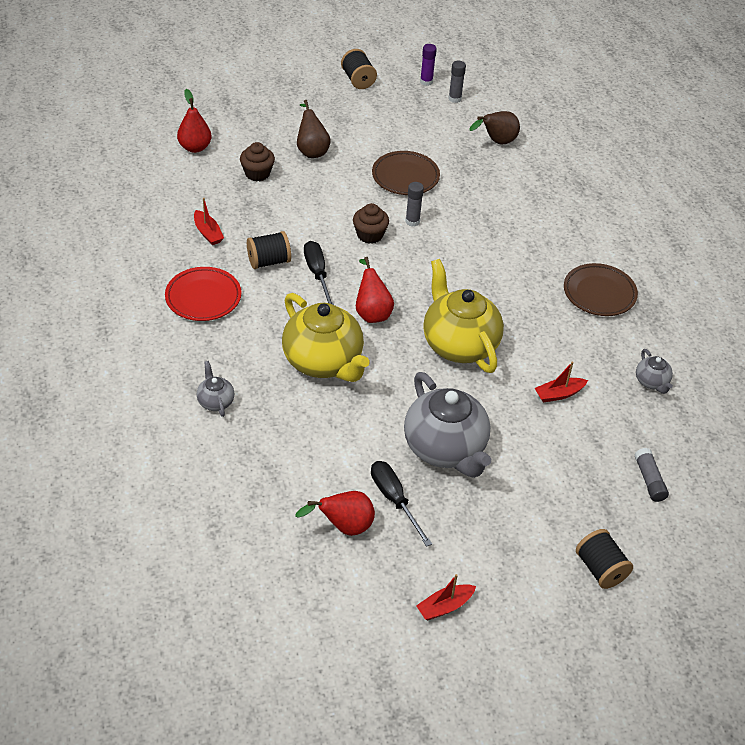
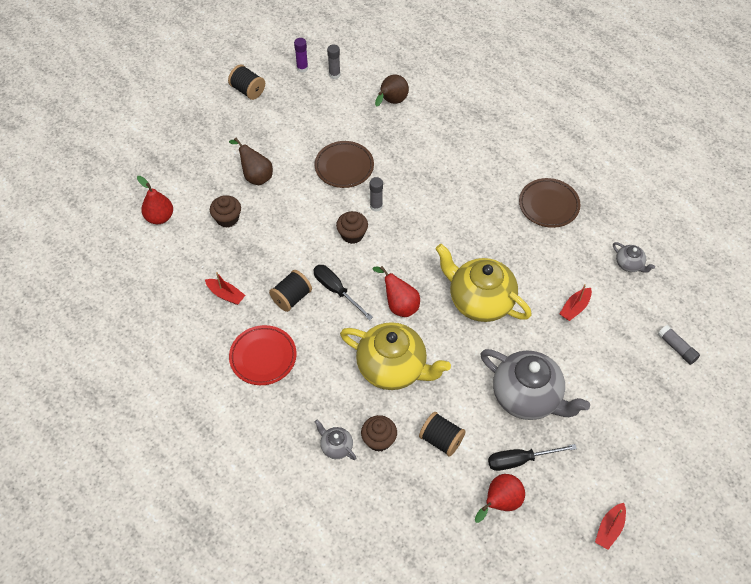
camera: 25 degrees left, 10 degrees up
black screwdriver [371,461,432,547] -> black screwdriver turned 45 degrees counterclockwise [488,444,577,471]
black spool [576,529,633,589] -> black spool moved to [419,412,466,457]
none -> brown cupcake [361,415,397,452]

